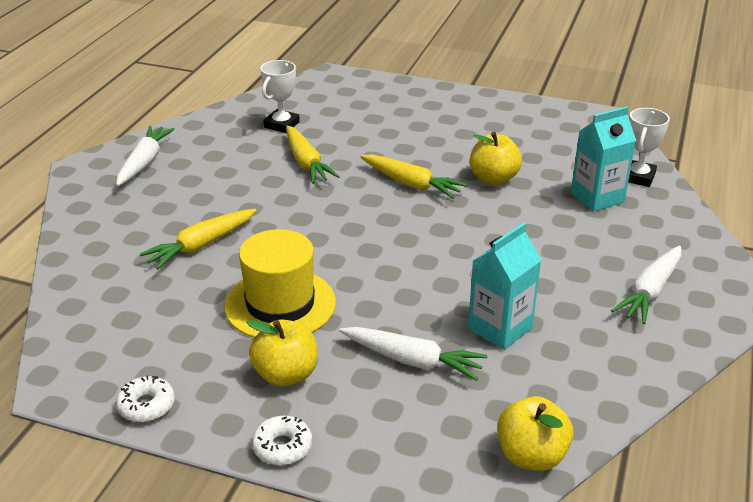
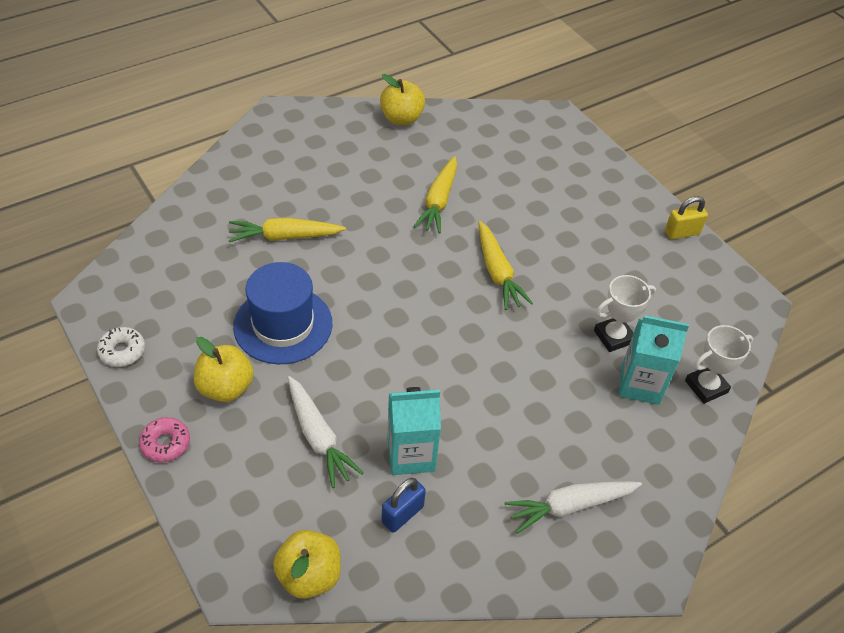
camera: 35 degrees right, 15 degrees up
white carrot [116,126,175,186] -> none
yellow hat [224,229,336,338] -> blue hat [233,262,332,364]
white donut [252,416,312,465] -> pink donut [139,417,190,462]
white trophy [260,60,300,133] -> white trophy moved to [594,275,656,352]
yellow apple [470,132,522,185] -> yellow apple moved to [380,74,425,125]
none -> blue padlock [381,478,426,533]
none -> yellow padlock [665,196,708,239]

